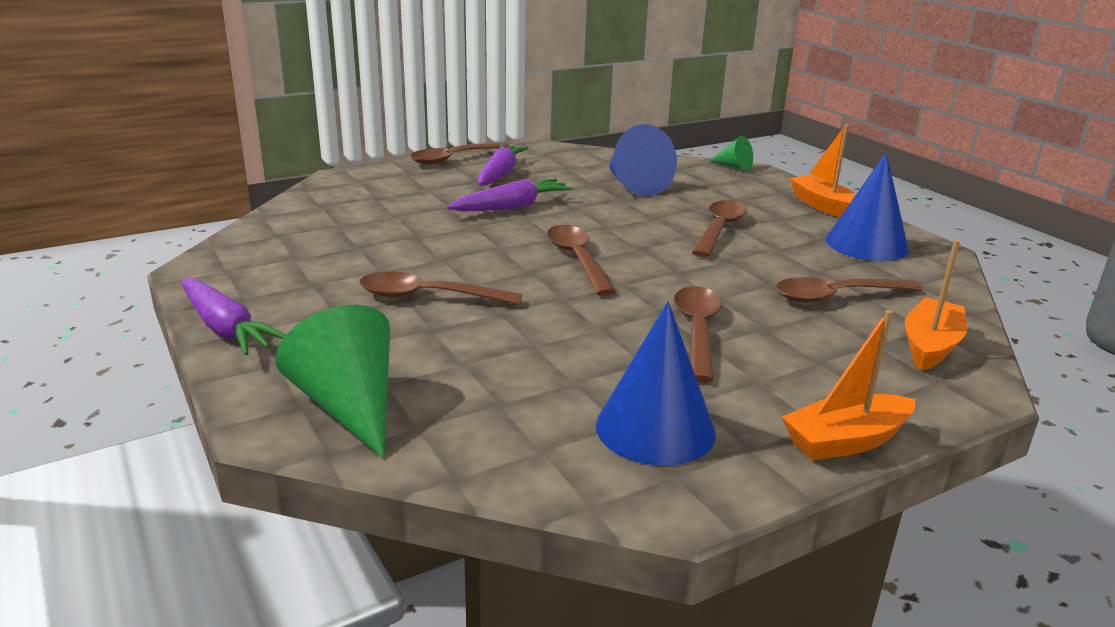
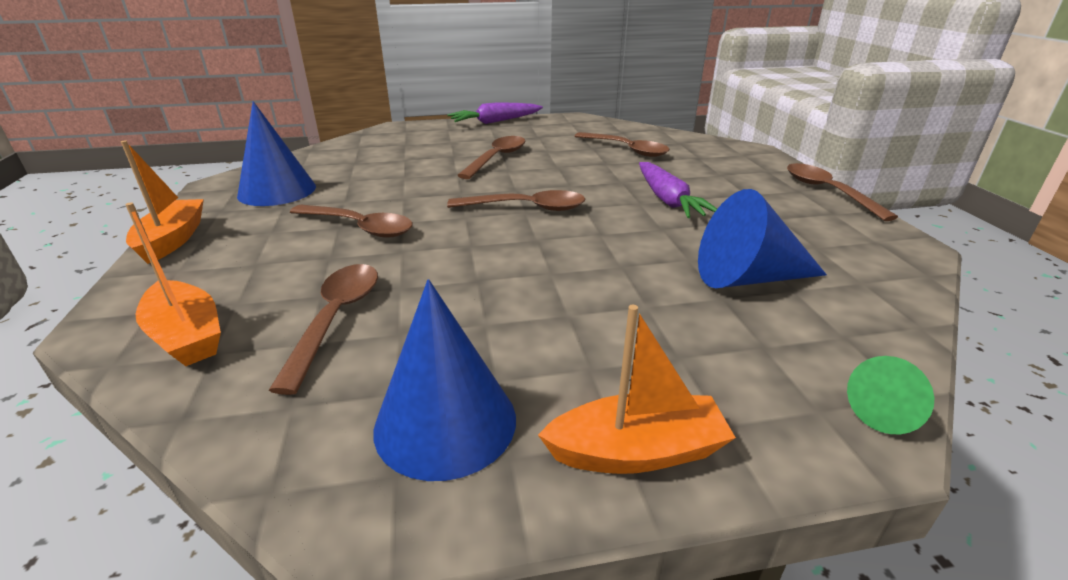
camera: 110 degrees right, 5 degrees up
green cone [276,305,390,458] -> none
purple carrot [478,145,528,186] -> none
brown spoon [692,200,747,257] -> brown spoon moved to [575,132,670,157]

